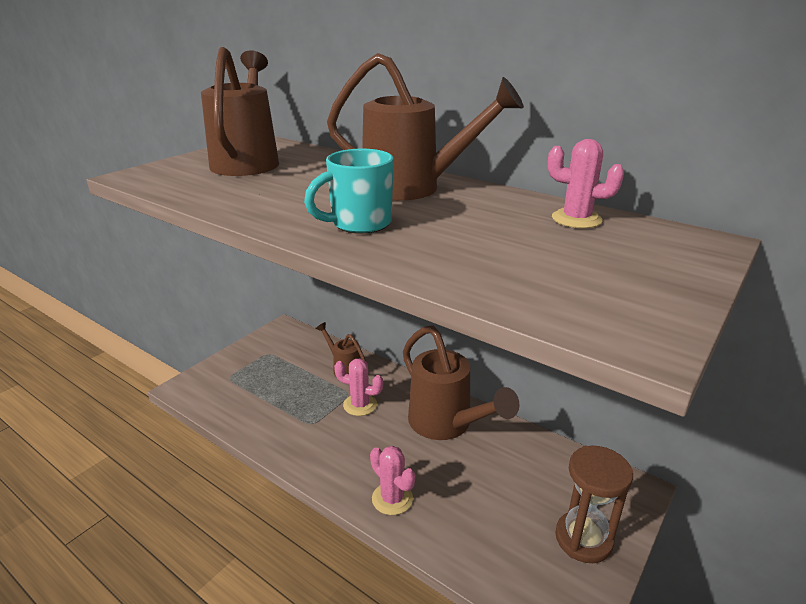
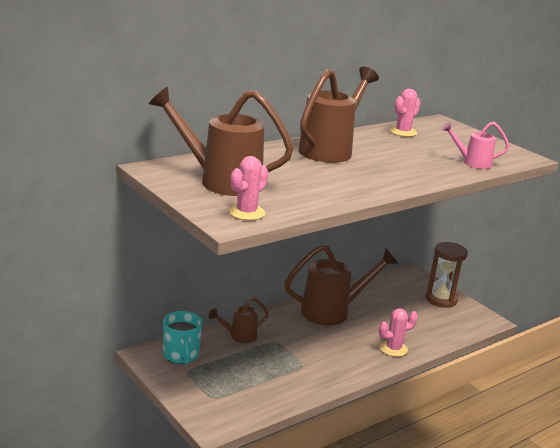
camera: 75 degrees left, 5 degrees down
turquoise mug [304,149,394,234] -> turquoise mug moved to [163,311,202,364]
pink cactus [334,358,383,416] -> pink cactus moved to [229,156,268,220]
none -> pink watering can [442,122,509,169]

